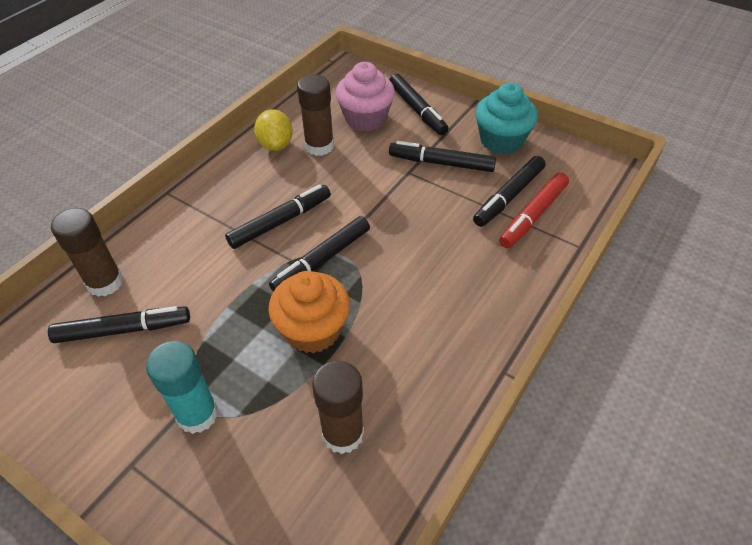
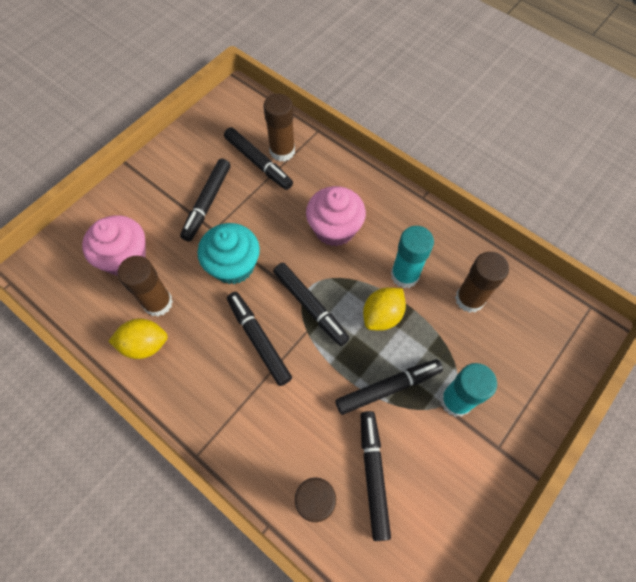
camera: 85 degrees left, 15 degrees up
orange cupcake [268,271,350,353] -> yellow lemon [363,287,406,331]
black marker [389,74,449,135] -> black marker moved to [335,359,443,415]
turquoise cupcake [475,83,538,154] -> turquoise cupcake moved to [198,223,260,284]
red marker [499,172,569,248] -> brown glue stick [264,94,295,162]
none -> pink cupcake [306,186,366,247]
none -> turquoise glue stick [391,226,434,288]

